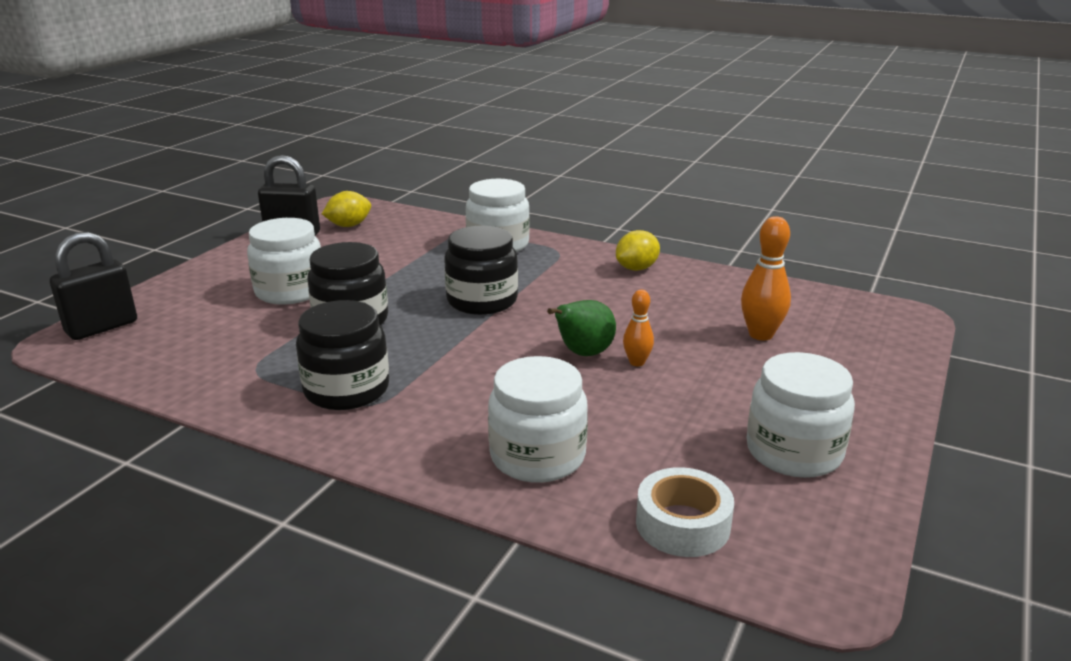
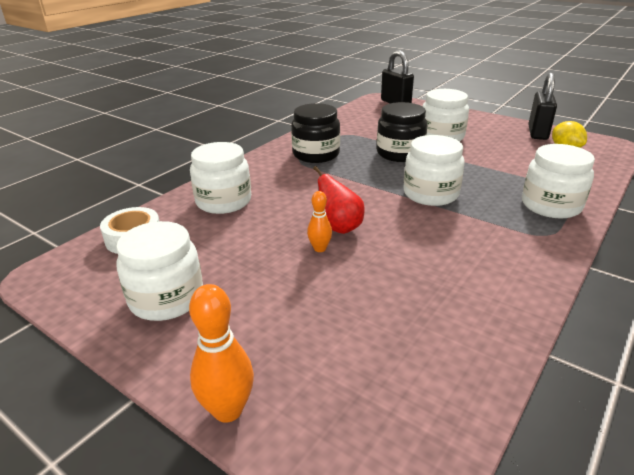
camera: 100 degrees right, 5 degrees up
black jar [444,226,518,315] -> white jar [404,135,465,206]
green pear [547,300,616,356] -> red pear [313,166,364,234]
yellow lemon [616,230,660,271] -> none
orange bowling pin [741,216,791,340] -> orange bowling pin moved to [189,284,254,423]

